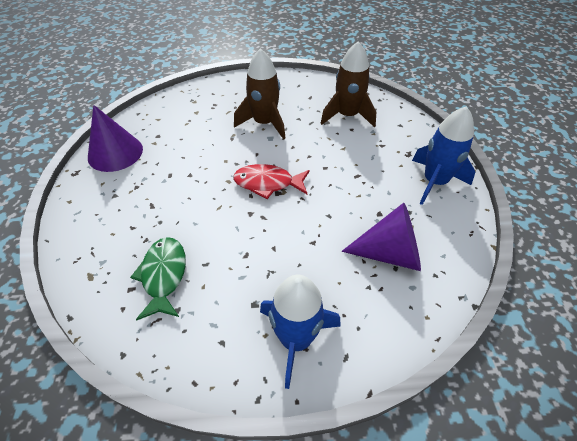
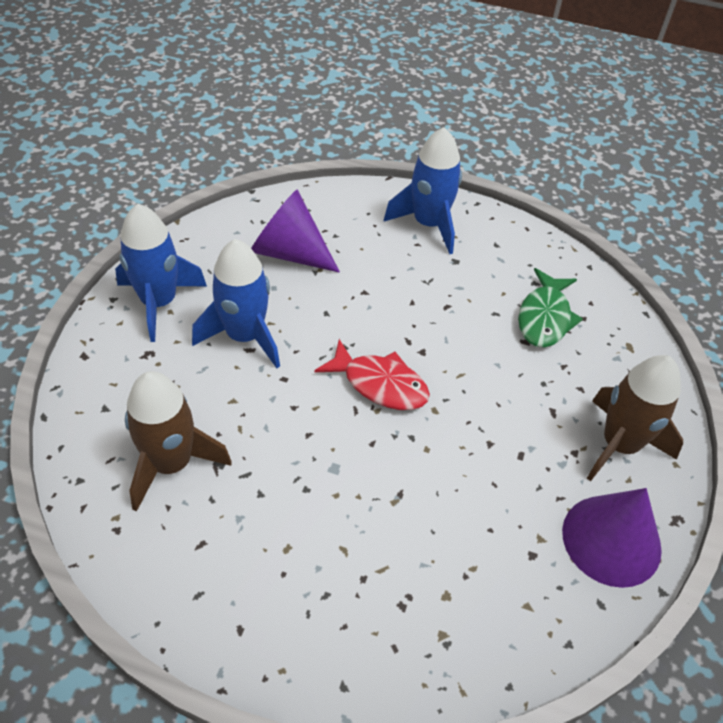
camera: 160 degrees left, 0 degrees up
brown rocket [234,48,285,140] -> brown rocket moved to [587,355,683,481]
none -> blue rocket [192,239,280,368]

